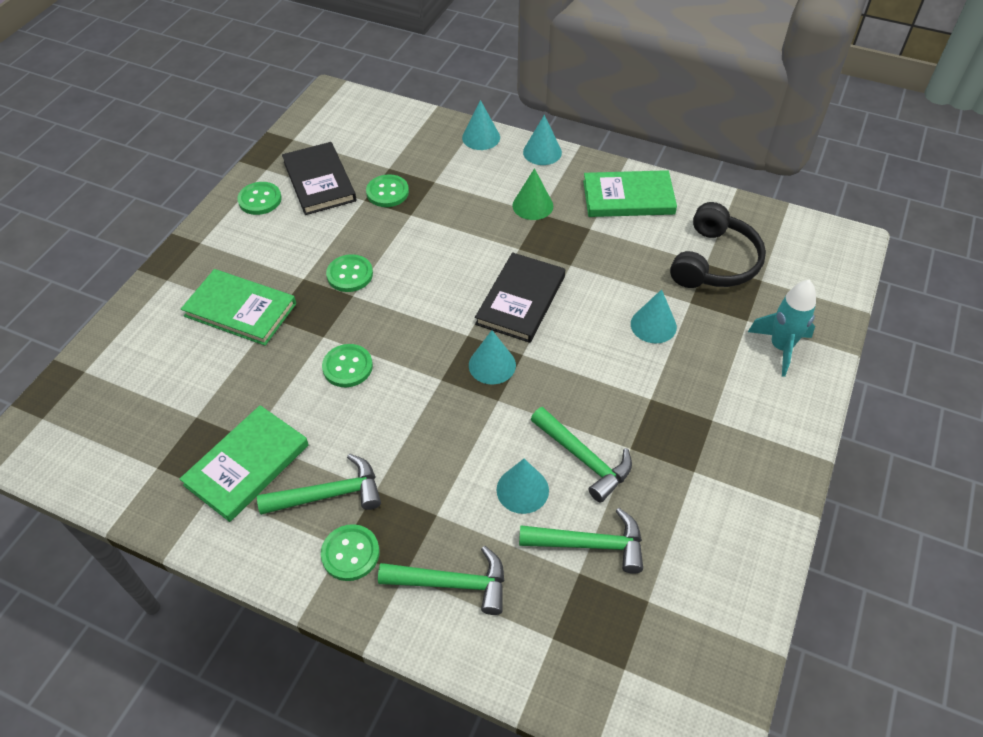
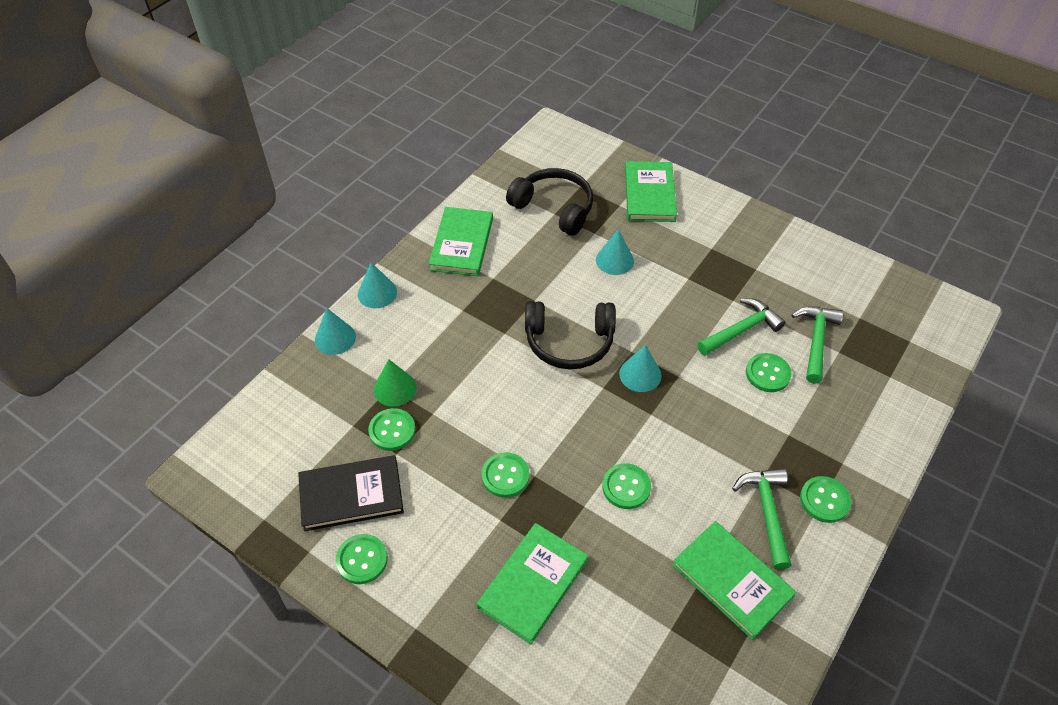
camera: 80 degrees left, 0 degrees up
green hammer [378,546,504,615] -> none
black book [475,252,565,343] -> black headphones [525,301,616,369]
turquoise cone [496,459,549,514] -> green button [746,353,792,392]
green cone [513,168,553,220] -> green cone moved to [374,359,416,407]
turquoise rocket [748,280,816,377] -> green book [625,161,677,222]

